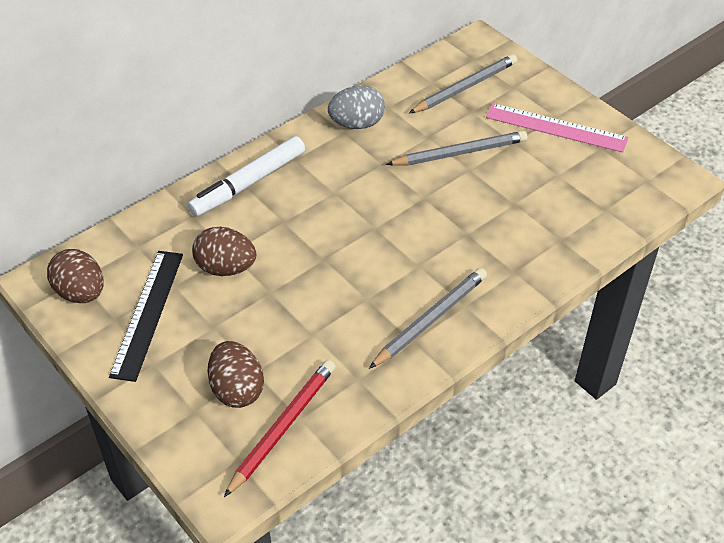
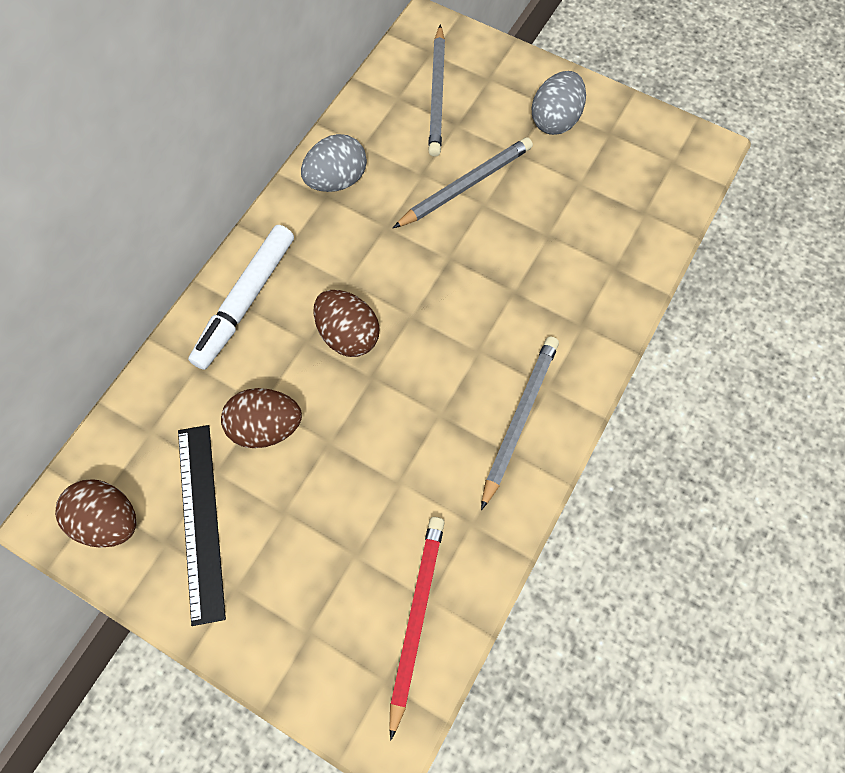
camera: 20 degrees left, 20 degrees up
brown egg [207,341,264,408] -> brown egg moved to [313,290,380,357]
grey pencil [409,54,517,113] -> grey pencil turned 150 degrees clockwise [428,24,445,157]
pink ruler [486,103,628,152] -> grey egg [532,71,586,135]

